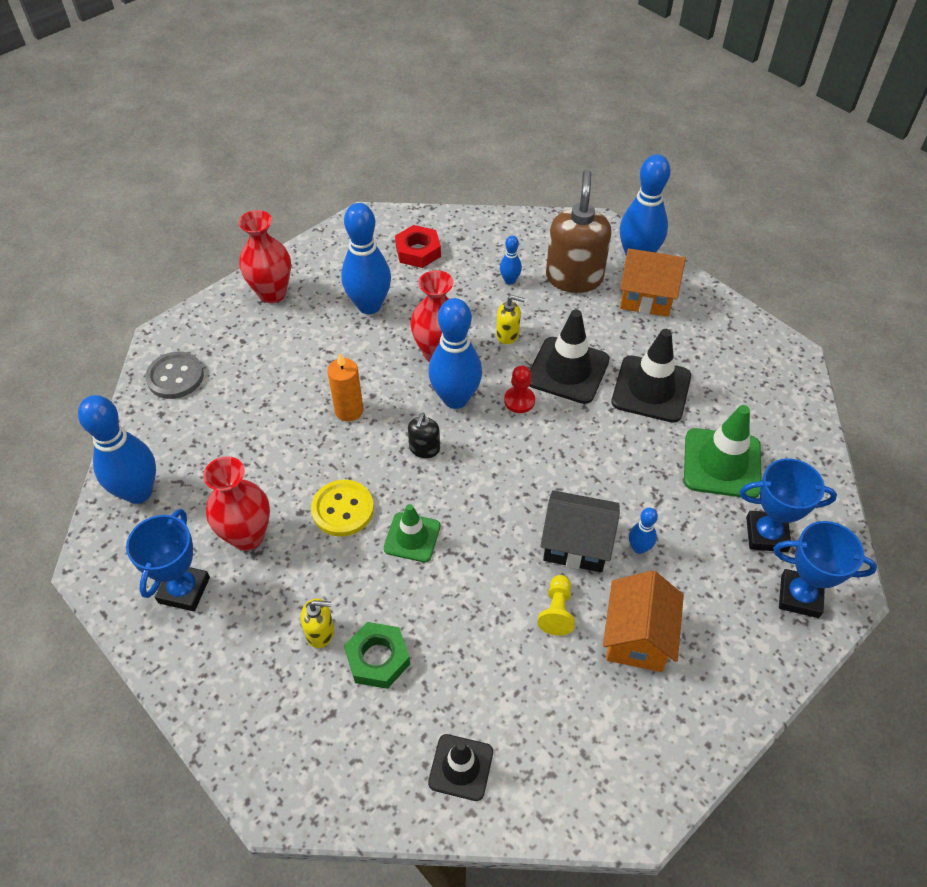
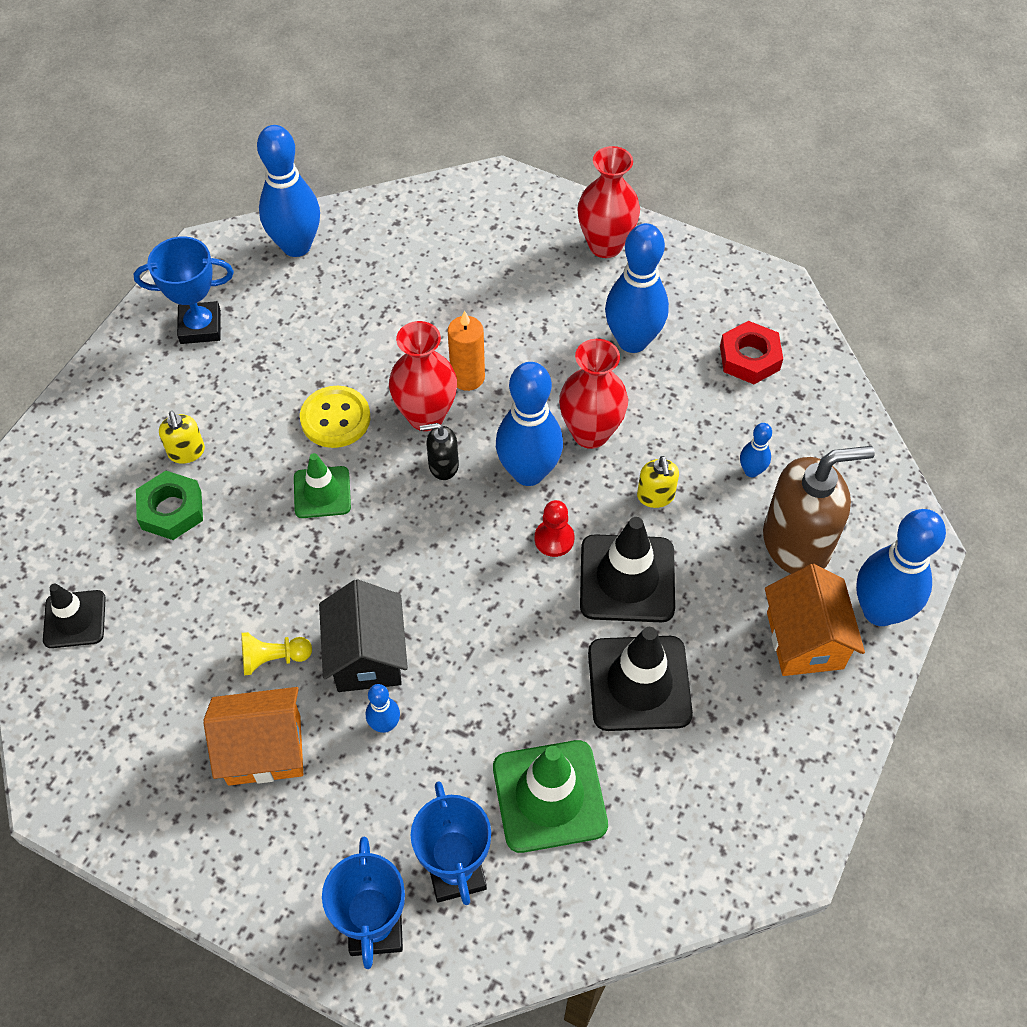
camera: 70 degrees right, 5 degrees up
grey button [145,352,204,399] -> none
red vase [203,456,270,551] -> red vase moved to [389,321,457,431]

